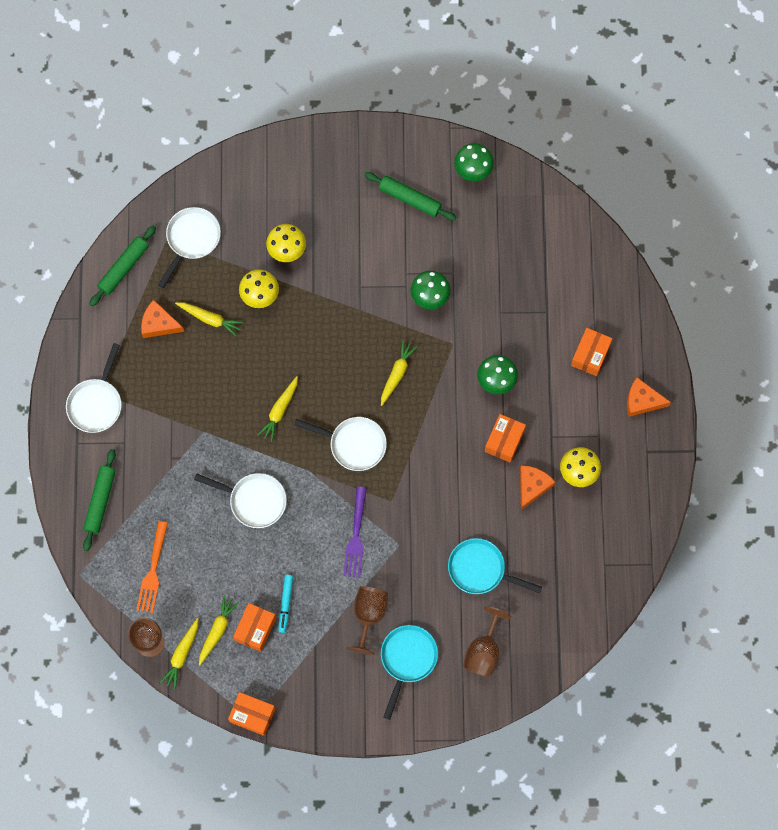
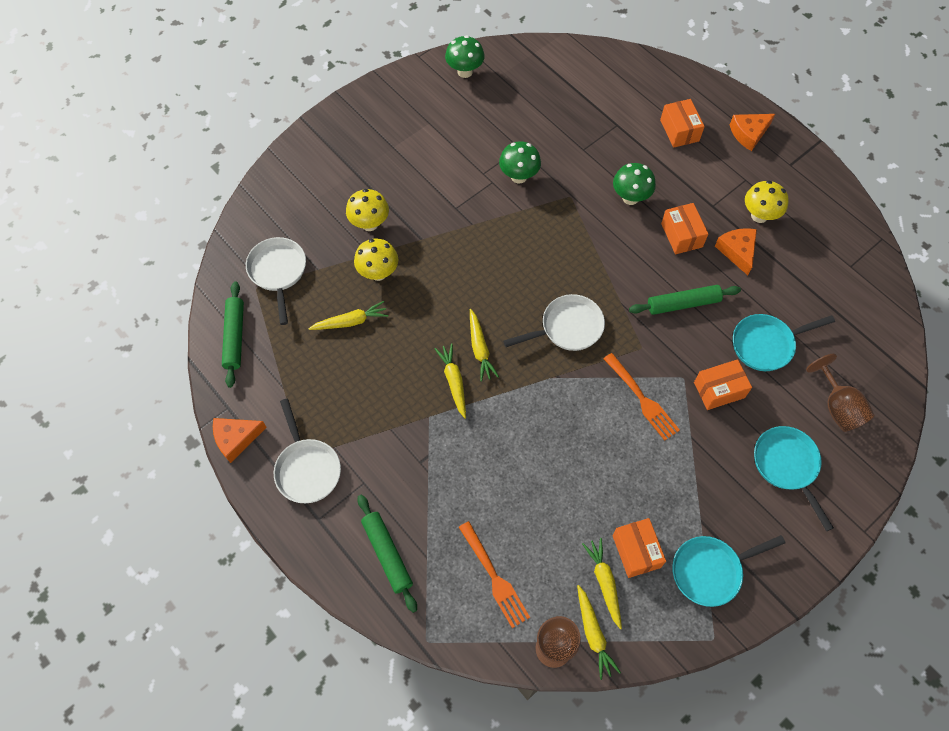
camera: 40 degrees left, 10 degrees down
orange cheese [141,300,184,338] -> orange cheese moved to [213,418,267,463]
white pan [194,473,287,528] -> none
orange box [228,692,275,736] -> orange box moved to [694,359,752,410]
turquoise marker [279,575,293,633] -> none
purple fork [343,486,367,578] -> orange fork [603,353,680,441]
brown goblet [346,586,388,655] -> none
green rolling pin [365,172,456,221] -> green rolling pin moved to [629,285,741,315]
yellow carrot [381,340,418,406] -> yellow carrot moved to [434,343,466,419]
none -> turquoise pan [672,535,785,607]

